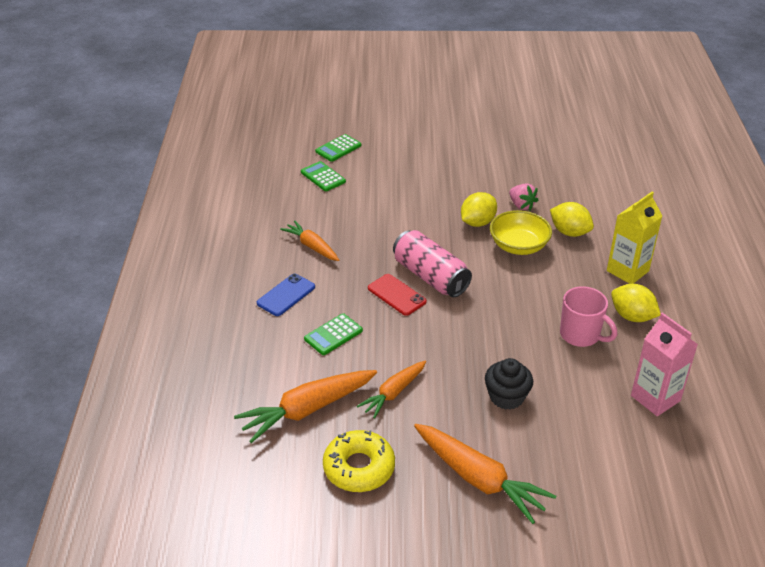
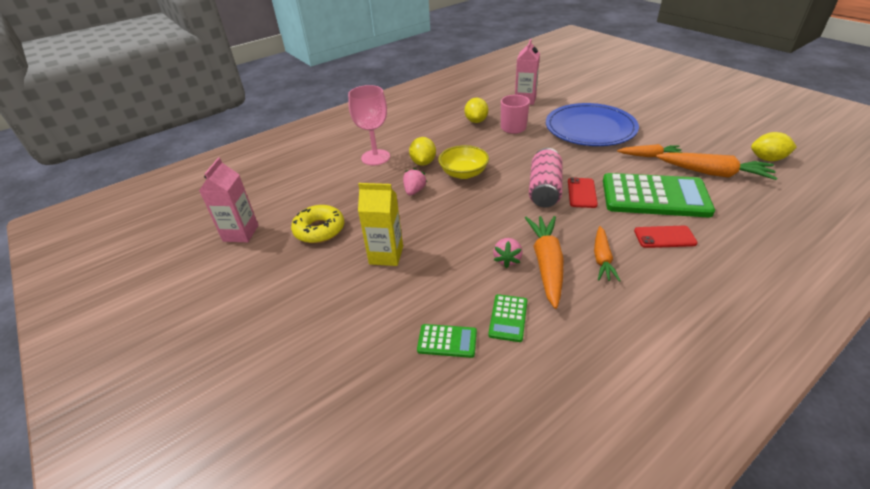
camera: 125 degrees left, 0 degrees up
blue phone [257,274,315,316] -> red phone [634,226,698,248]
green calculator [304,313,363,355] -> green calculator [603,173,715,218], size x2.27
yellow donut [323,430,395,492] -> yellow donut moved to [291,205,344,243]
orange carrot [414,424,556,524] -> orange carrot moved to [525,216,564,309]
yellow lemon [461,192,497,227] -> yellow lemon moved to [751,132,797,161]
black cupcake [485,358,533,410] -> blue plate [546,103,639,146]
yellow carton [607,192,662,284] -> yellow carton moved to [358,183,403,266]
none -> pink carton [199,157,258,242]
none -> pink goblet [348,85,390,165]
none -> pink strawberry [493,238,523,268]

